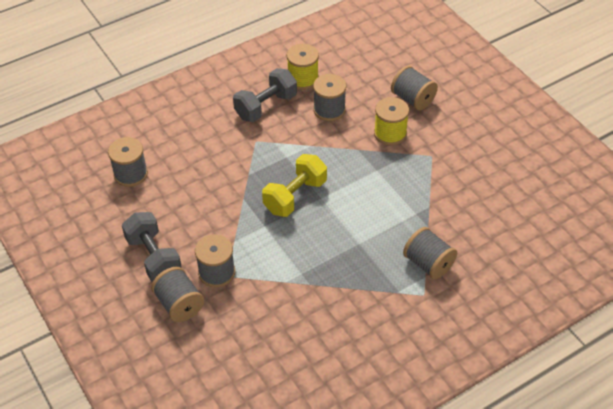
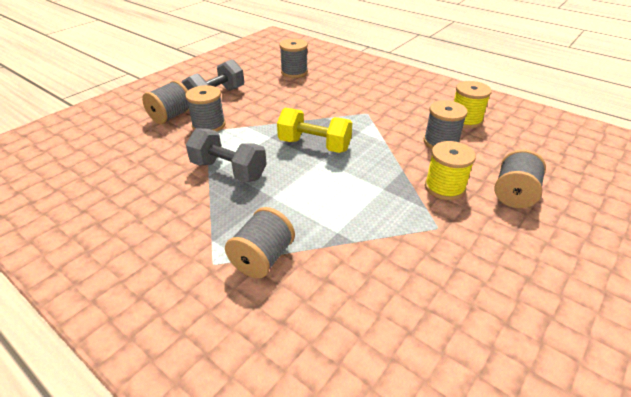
camera: 70 degrees right, 10 degrees down
grey dumbbell [233,68,297,122] -> grey dumbbell moved to [186,128,267,182]

